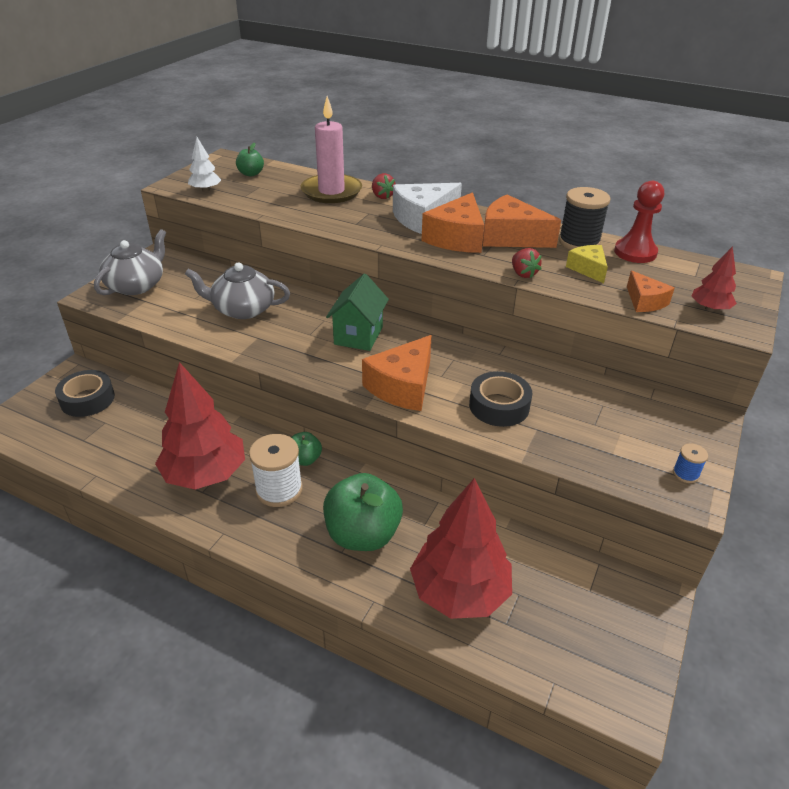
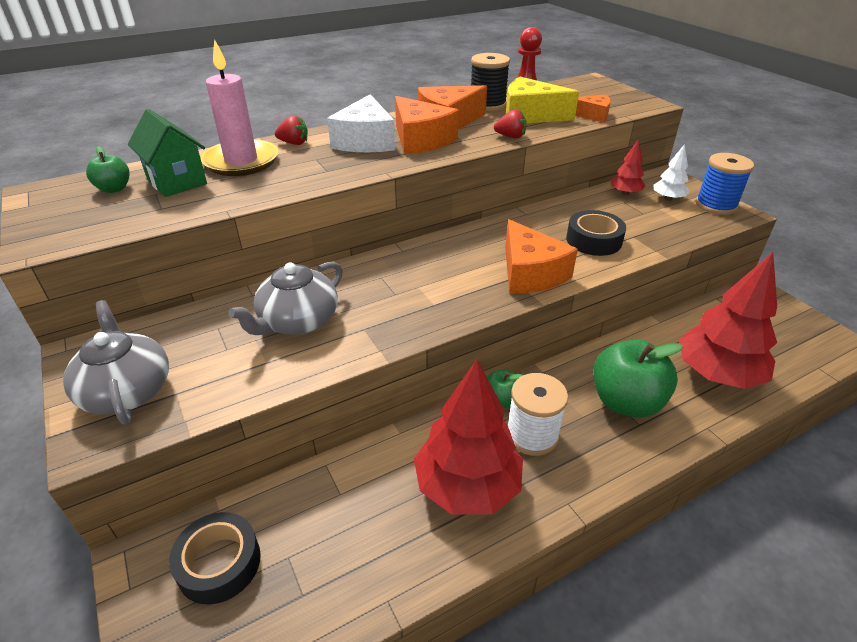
camera: 55 degrees left, 0 degrees up
white tree [188,137,221,192] -> white tree moved to [654,144,690,201]
green house [326,274,389,351] -> green house moved to [128,109,207,197]
yellow cheese [566,245,608,283] -> yellow cheese [506,77,579,123], size x1.74
blue spool [673,444,708,483] -> blue spool [696,153,754,215], size x2.06
red tree [692,246,737,312] -> red tree moved to [611,140,645,195]

